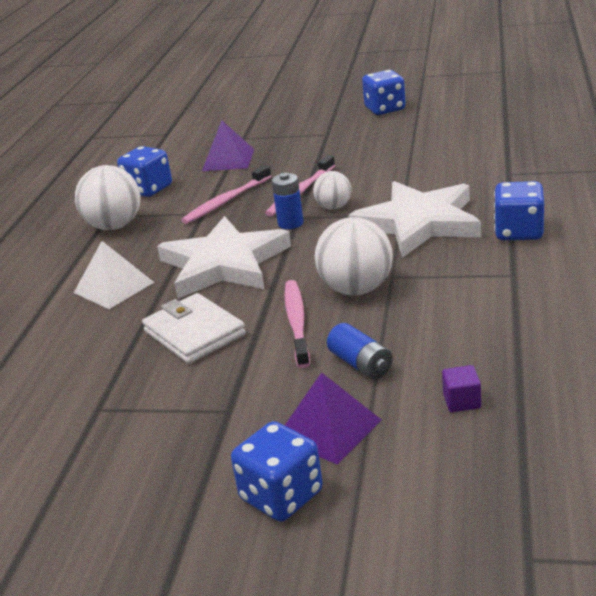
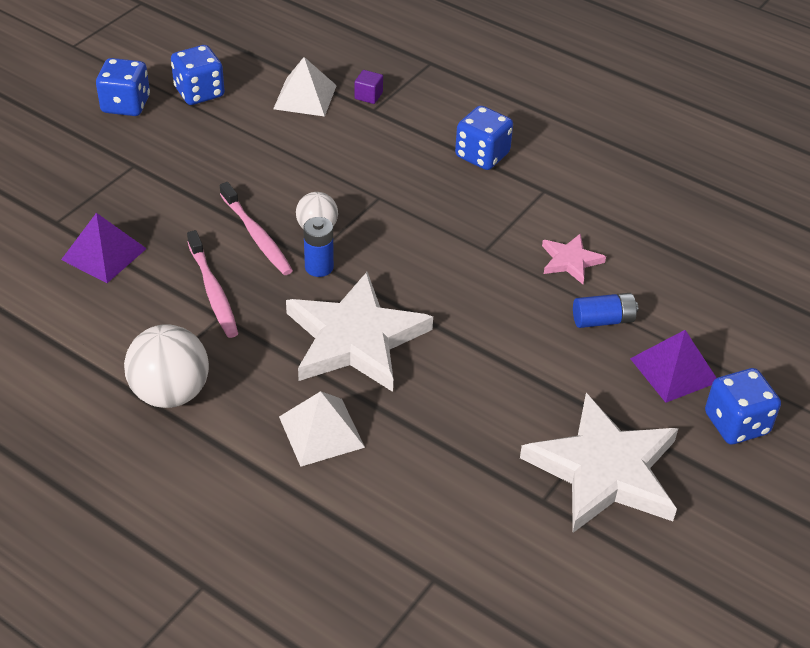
camera: 70 degrees left, 15 degrees up
blue dice [117,146,172,197] -> blue dice moved to [171,45,225,105]
white wallet [142,293,246,364] -> none
pink toothbrush [285,280,310,368] -> none
white ball [315,217,393,295] -> none
white star [348,181,481,258] -> white star moved to [520,393,678,533]
purple cube [442,365,481,412] -> purple cube moved to [355,70,383,104]
none -> white pyramid [273,57,337,117]
none -> pink star [542,233,606,284]

